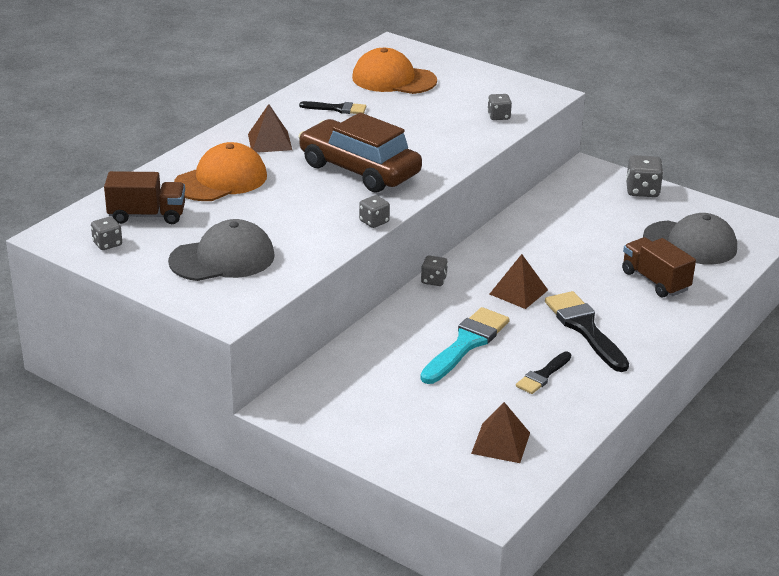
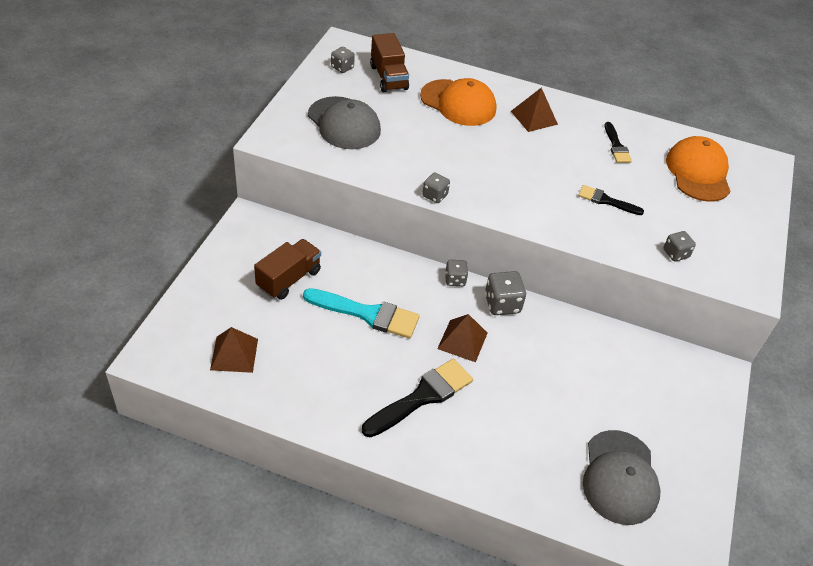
camera: 70 degrees right, 15 degrees up
brown car [298,113,422,193] -> none
black brush [516,351,571,394] -> black brush moved to [578,185,644,215]
brown truck [622,237,696,298] -> brown truck moved to [254,239,321,300]
grey dice [626,155,663,197] -> grey dice moved to [485,271,526,315]

